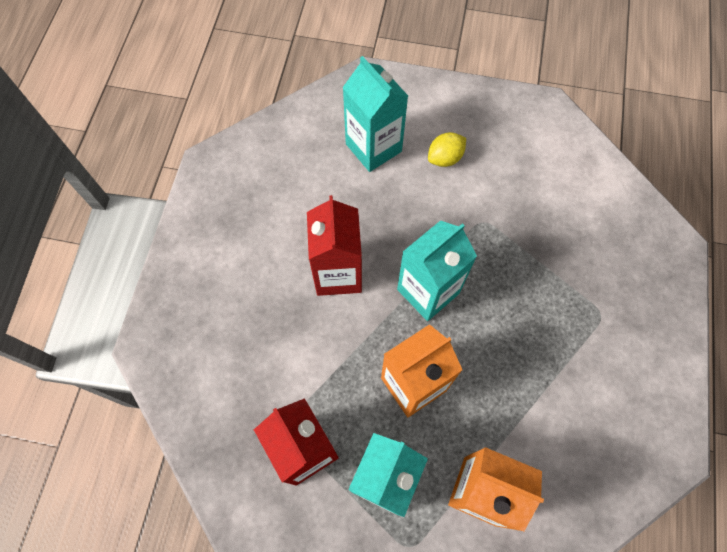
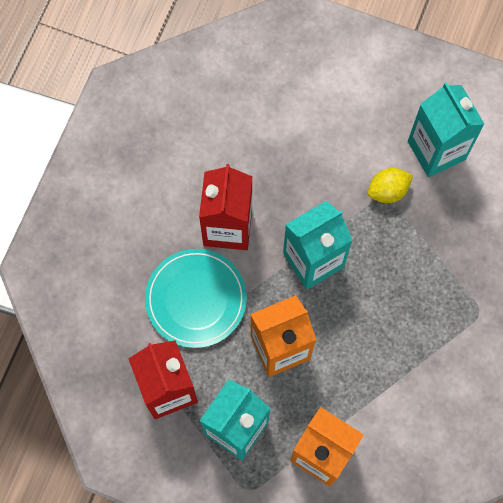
camera: 10 degrees right, 5 degrees up
turquoise carton [342,56,408,172] -> turquoise carton moved to [408,82,484,177]
yellow lemon [428,132,466,167] -> yellow lemon moved to [368,168,413,203]
none -> turquoise plate [145,249,247,348]

